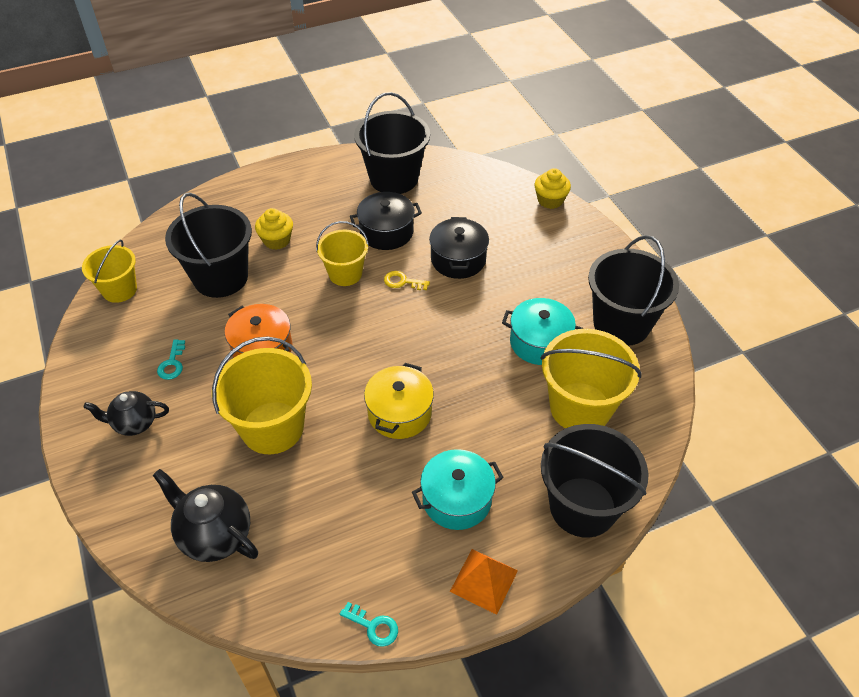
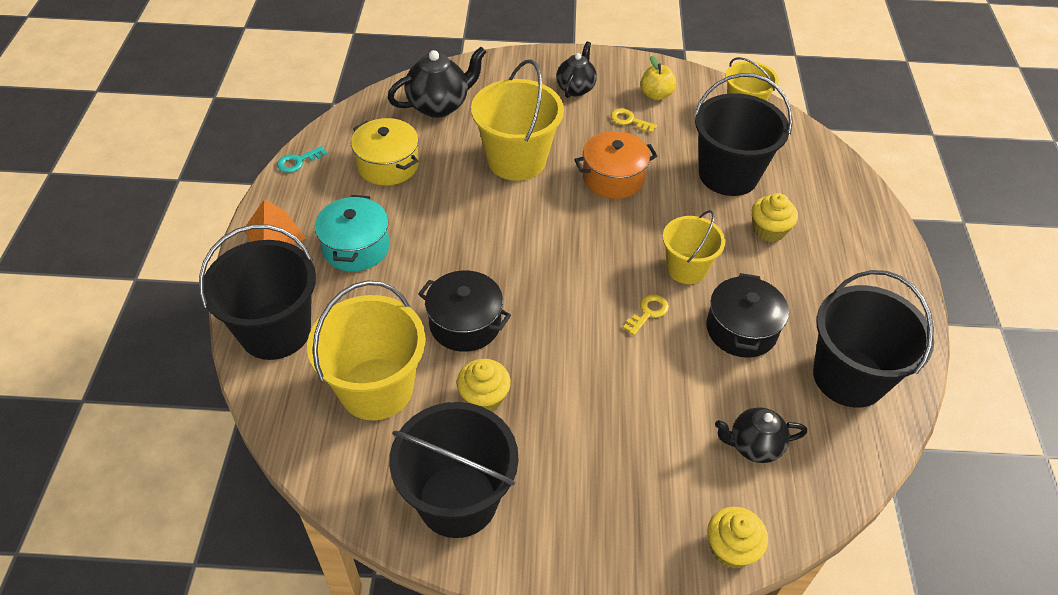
camera: 115 degrees right, 0 degrees up
turquoise key [157,339,185,380] -> yellow key [611,108,657,133]
yellow pot [364,363,434,439] -> yellow pot moved to [351,118,419,186]
black pot [429,217,489,279] -> black pot moved to [418,271,511,352]
turquoise pot [502,298,583,365] -> yellow cupcake [457,359,511,411]
none -> yellow apple [641,56,676,100]
none -> black teapot [715,407,807,463]

